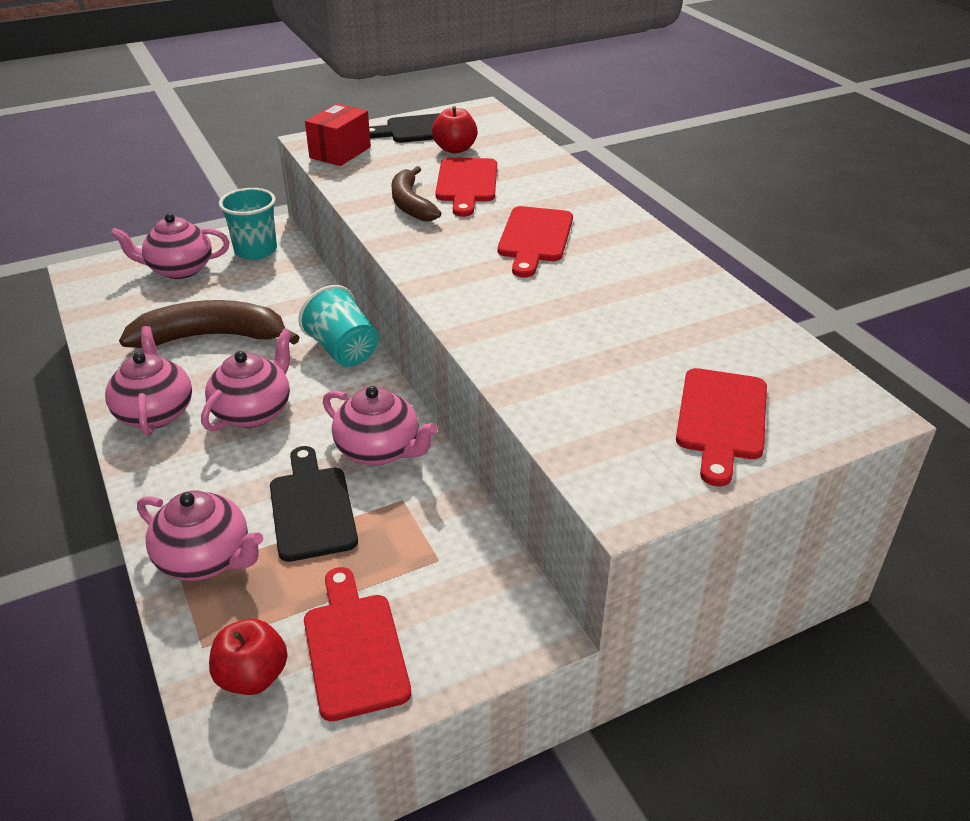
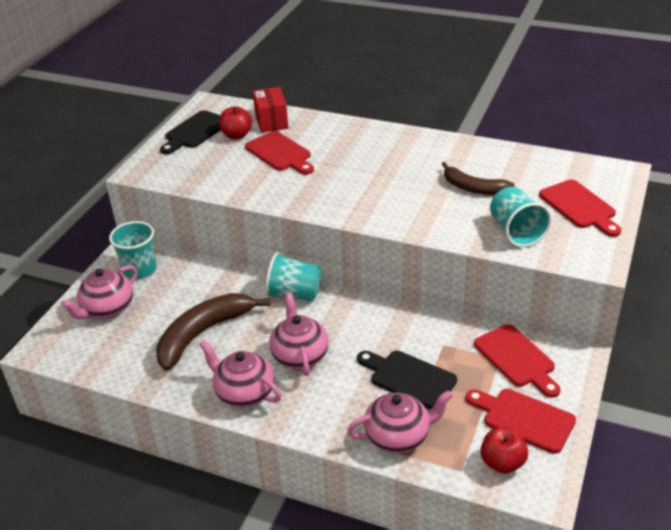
camera: 40 degrees left, 0 degrees up
red box [305,104,371,166] -> red box moved to [253,87,288,133]
pink teapot [323,386,438,465] -> none
brown banana [391,166,441,221] -> brown banana moved to [442,162,514,195]
red cutting board [498,206,573,277] -> red cutting board moved to [474,324,561,398]
none -> turquoise cup [490,187,552,247]

